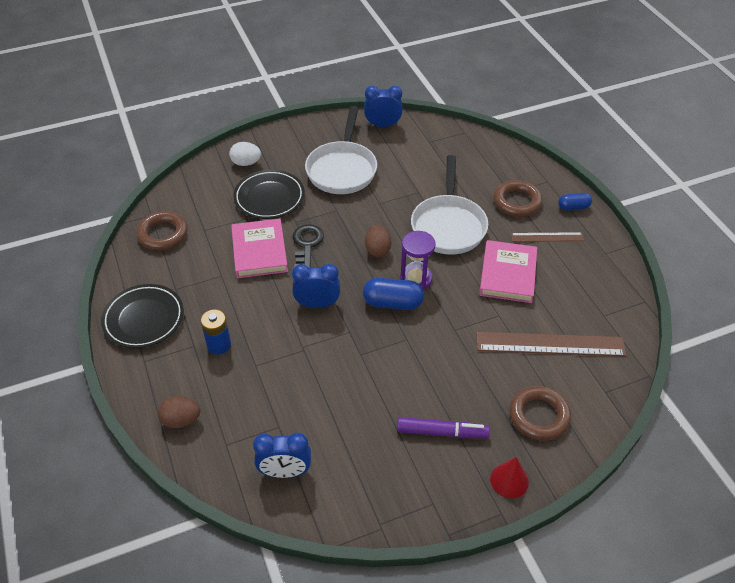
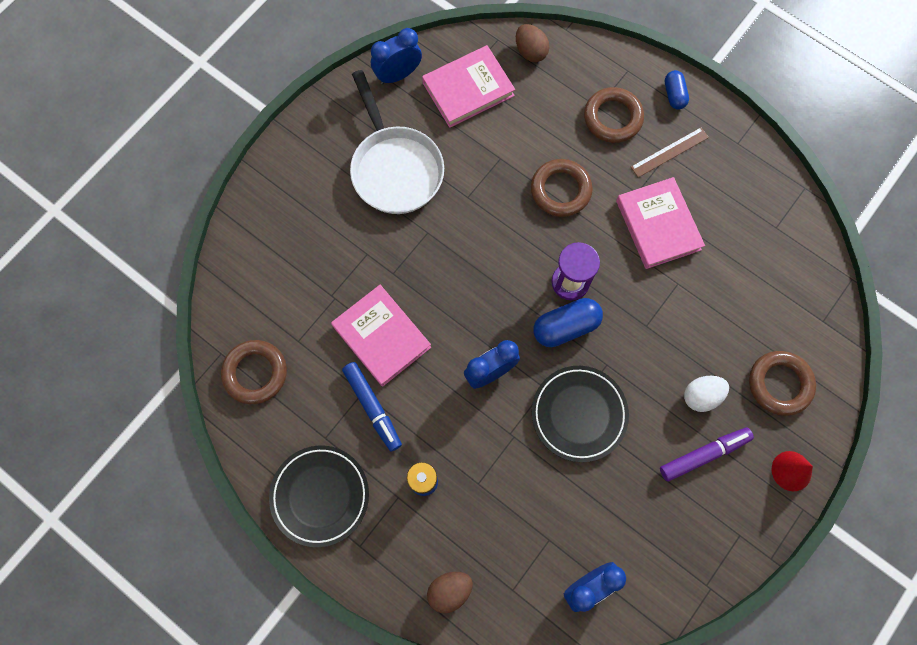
camera: 30 degrees left, 25 degrees up
white egg [229,142,261,166] -> white egg moved to [684,376,729,412]
black plate [233,170,305,219] -> black plate moved to [532,366,629,462]
black key [293,224,324,268] -> none
brown egg [365,225,392,257] -> brown egg moved to [516,24,550,62]
white pan [411,155,488,254] -> brown ring [531,159,593,217]
brown ruler [476,332,627,356] -> none
blue capsule [558,193,592,210] -> blue capsule turned 60 degrees counterclockwise [665,70,689,110]
none -> blue marker [342,362,402,452]
none -> pink book [422,45,515,128]

